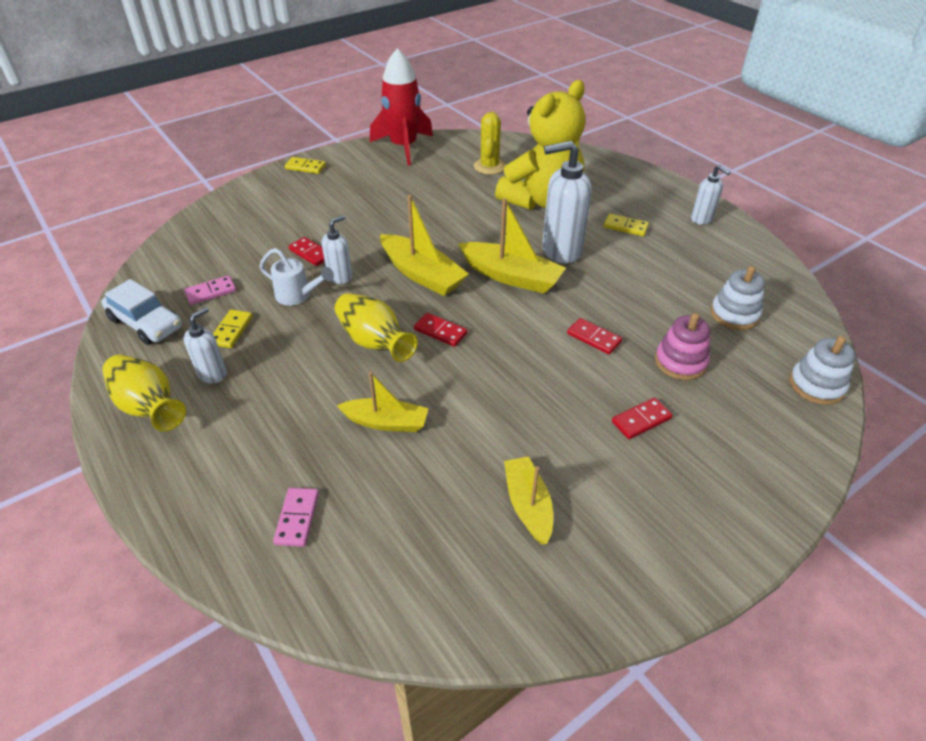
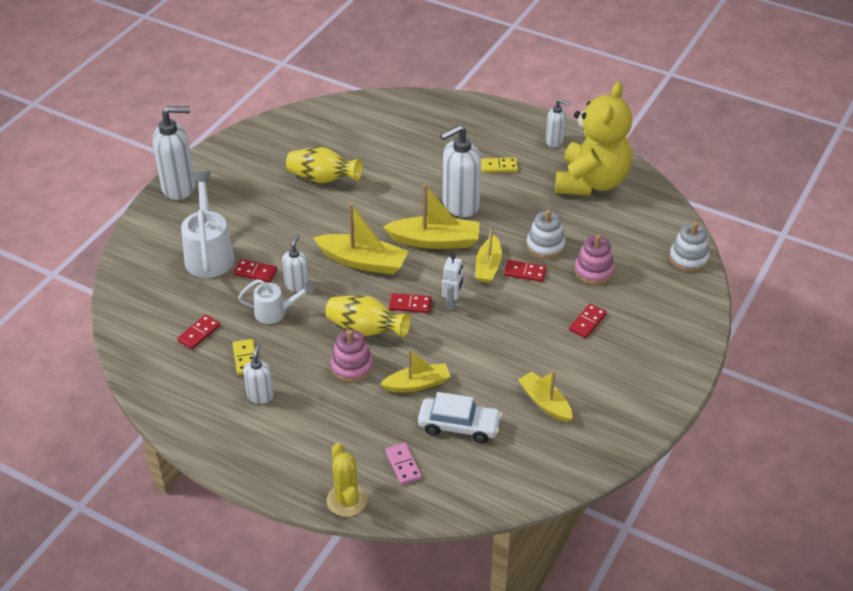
camera: 25 degrees left, 0 degrees up
white car [101,279,182,345] -> white car moved to [418,392,502,443]
yellow vase [102,354,186,431] -> yellow vase moved to [286,147,363,183]
pink domino [184,276,236,305] -> red domino [177,314,220,350]
yellow domino [285,157,326,174] -> white soap dispenser [152,106,195,200]
red rocket [370,48,433,165] -> none
yellow cactus [474,112,506,175] -> yellow cactus moved to [326,443,367,517]
yellow teddy bear [495,80,585,210] -> yellow teddy bear moved to [555,82,632,195]
white stacking toy [711,266,765,330] -> white stacking toy moved to [526,209,565,259]
none -> white watering can [181,171,234,278]
none -> pink stacking toy [330,330,373,382]
none -> white robot [442,255,463,310]
none -> yellow boat [475,226,502,283]

